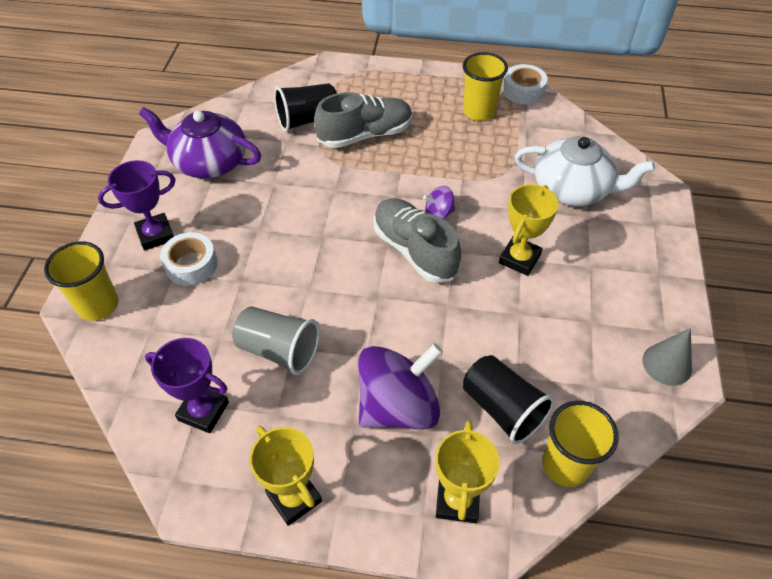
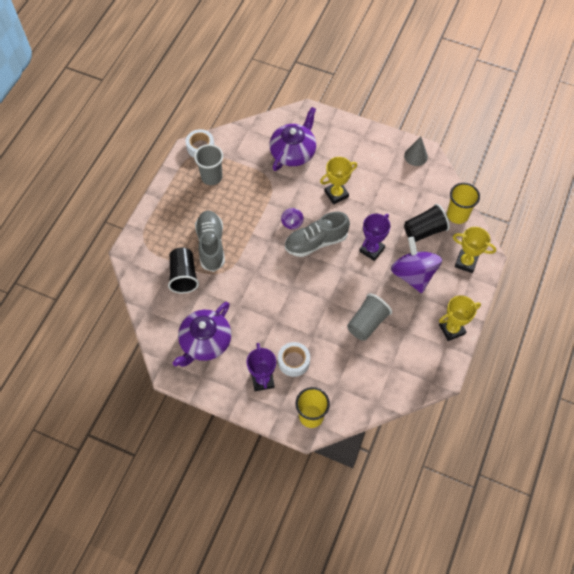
camera: 75 degrees left, 10 degrees up
purple trophy [145,338,229,433] -> purple trophy moved to [359,214,390,261]
yellow cup [463,52,508,121] -> grey cup [194,144,223,185]
yellow trophy [499,184,559,276] -> yellow trophy turned 75 degrees counterclockwise [320,157,357,204]
white teapot [515,136,655,206] -> purple teapot [270,107,316,171]

